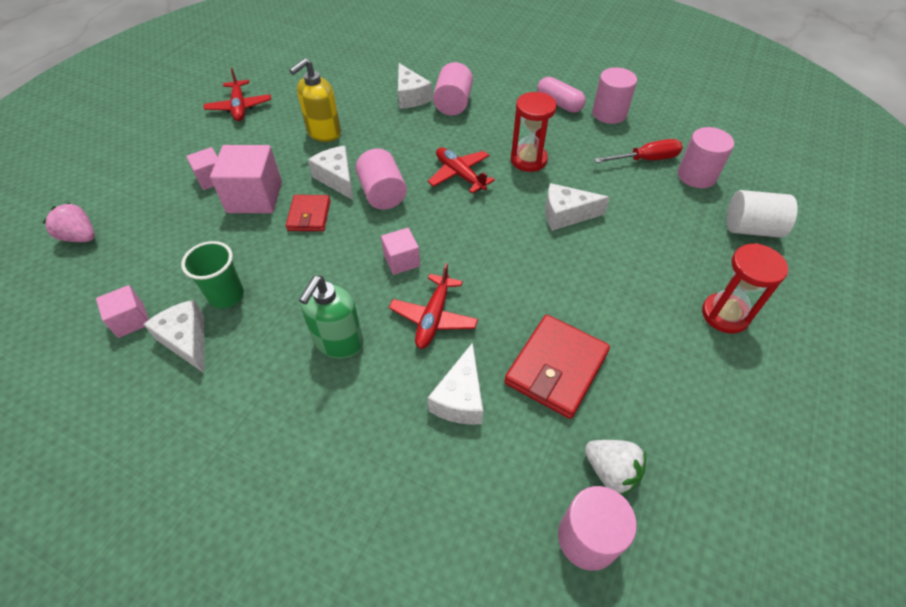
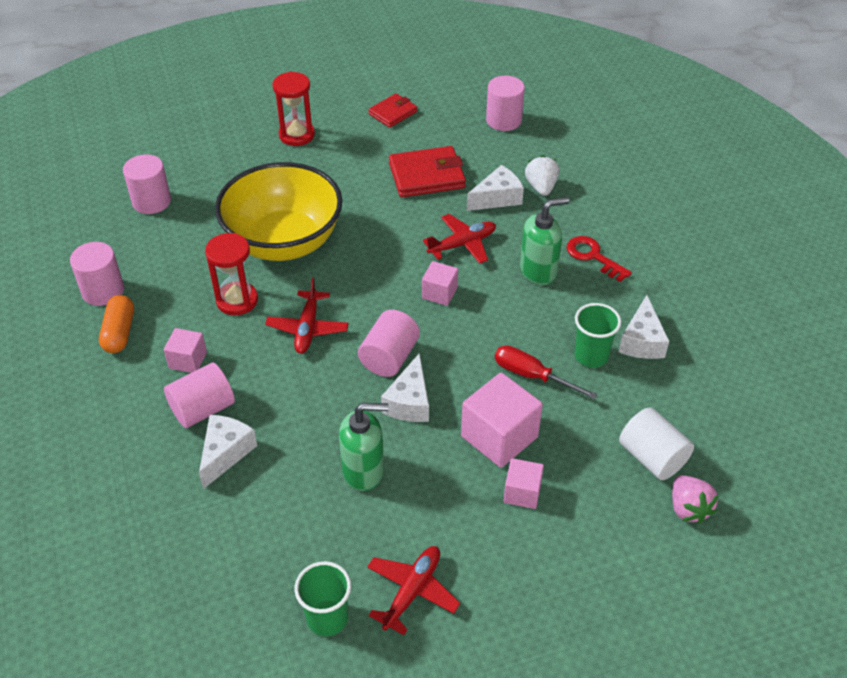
camera: 135 degrees left, 5 degrees down
pink cube [96,285,149,338] -> pink cube moved to [164,328,207,373]
red wallet [286,195,330,231] -> red wallet moved to [368,93,417,128]
yellow soap dispenser [289,58,341,142] -> green soap dispenser [339,403,388,491]
pink capsule [537,77,586,113] -> orange capsule [99,295,134,353]
white cheese [545,183,610,231] -> yellow bowl [215,162,342,261]
white strawberry [585,440,646,496] -> white strawberry moved to [525,155,560,196]
red screwdriver [594,139,683,163] -> red screwdriver moved to [495,345,598,399]
white cylinder [727,190,798,238] -> white cylinder moved to [619,407,694,480]
none -> green cup [295,561,351,636]
none -> red key [567,236,632,282]

